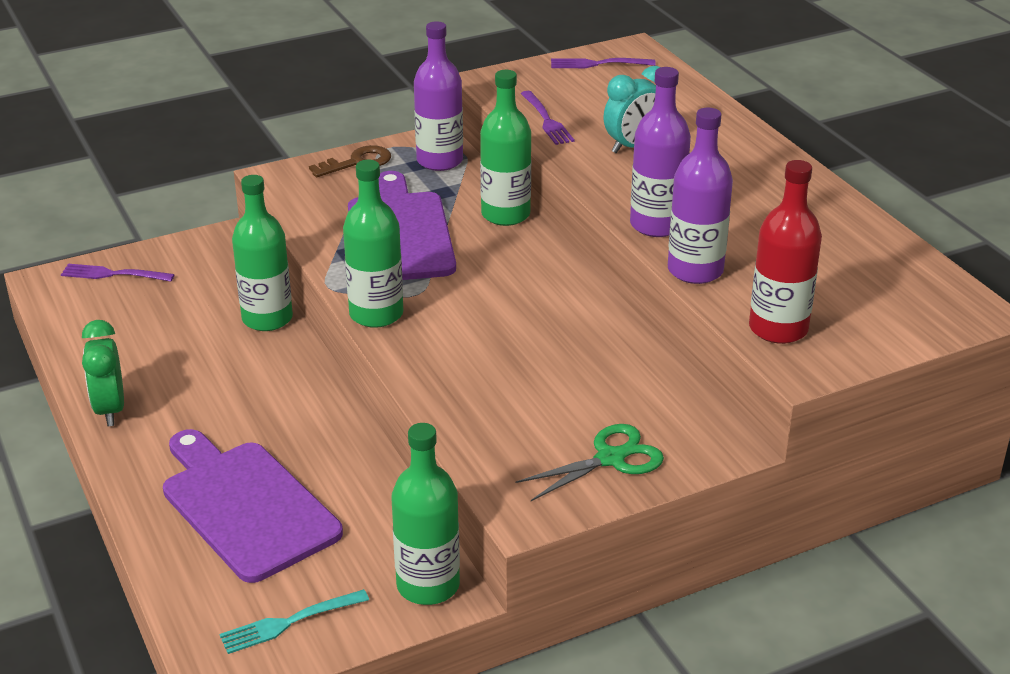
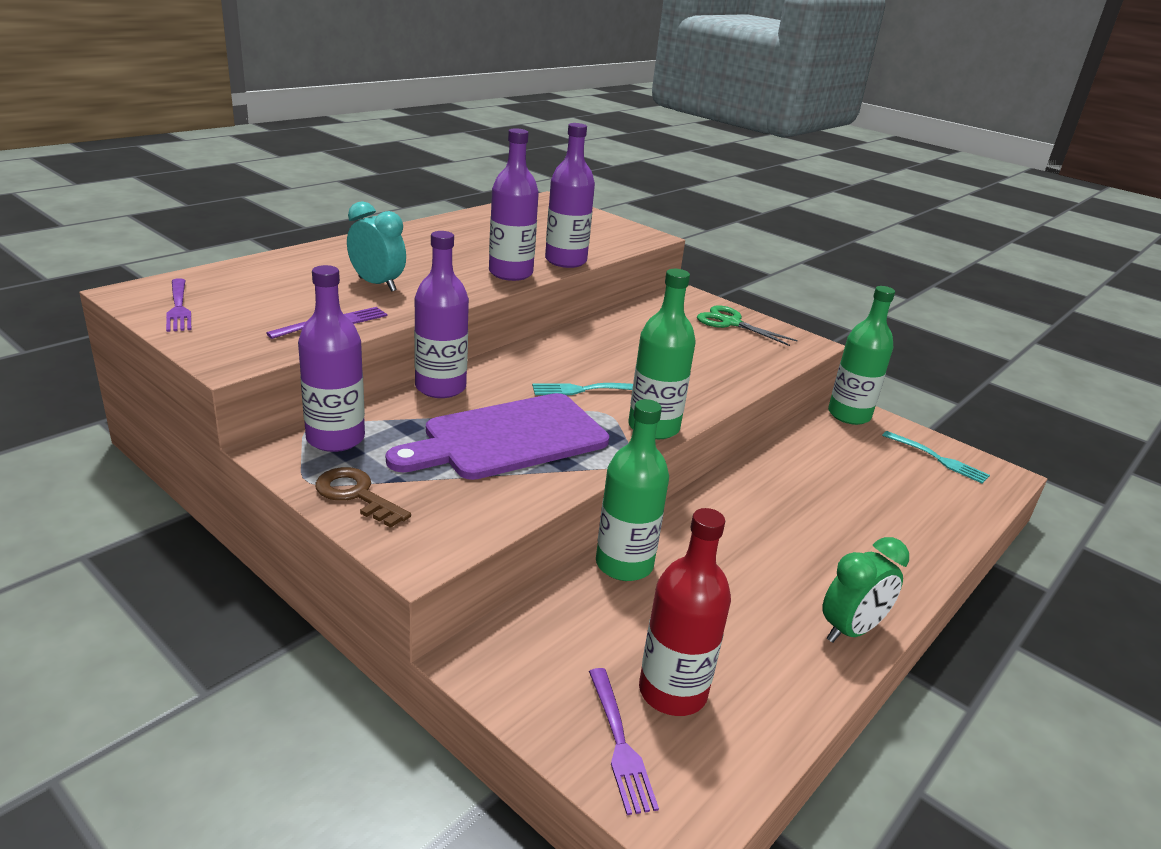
camera: 115 degrees left, 5 degrees down
purple cutting board [163,429,343,583] -> none
green bottle [480,70,531,226] -> purple bottle [414,231,469,398]
red bottle [749,160,822,344] -> red bottle moved to [639,508,731,716]
none -> turquoise fork [532,383,633,395]

